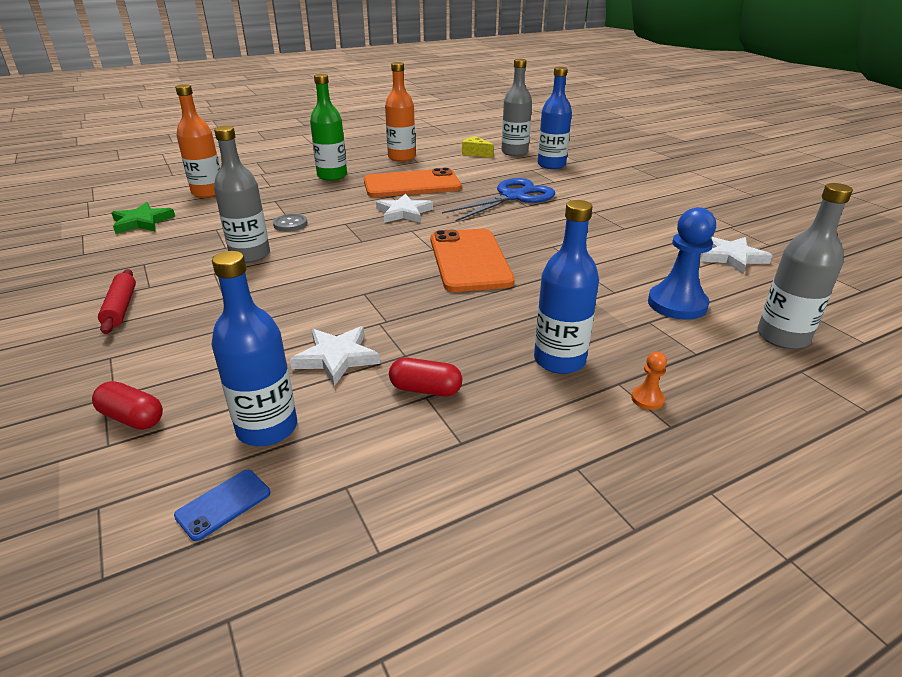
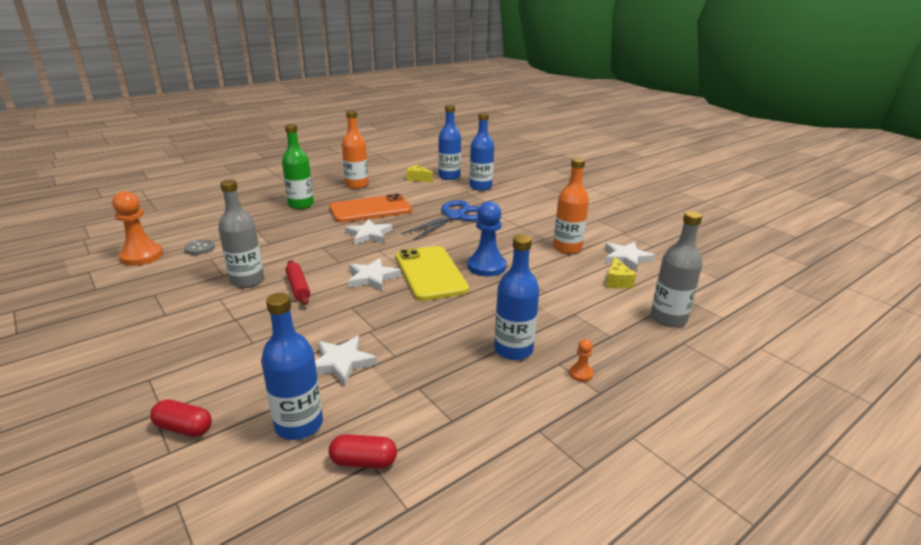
camera: 10 degrees left, 5 degrees down
red rolling pin [98,269,136,334] -> red rolling pin moved to [285,260,310,305]
green star [112,202,175,234] -> orange pawn [112,191,163,266]
blue phone [174,469,270,541] -> none
orange bottle [175,84,220,198] -> orange bottle moved to [553,158,589,254]
grey button [273,214,307,231] -> grey button moved to [184,239,215,255]
red capsule [389,358,462,396] -> red capsule moved to [328,434,397,468]
orange phone [431,229,515,292] -> yellow phone [396,246,469,301]
grey bottle [501,59,532,156] -> blue bottle [438,105,461,180]
blue pawn [648,207,716,320] -> blue pawn moved to [467,201,507,276]
none -> white star [348,258,401,291]
none -> yellow cheese [606,257,636,289]

